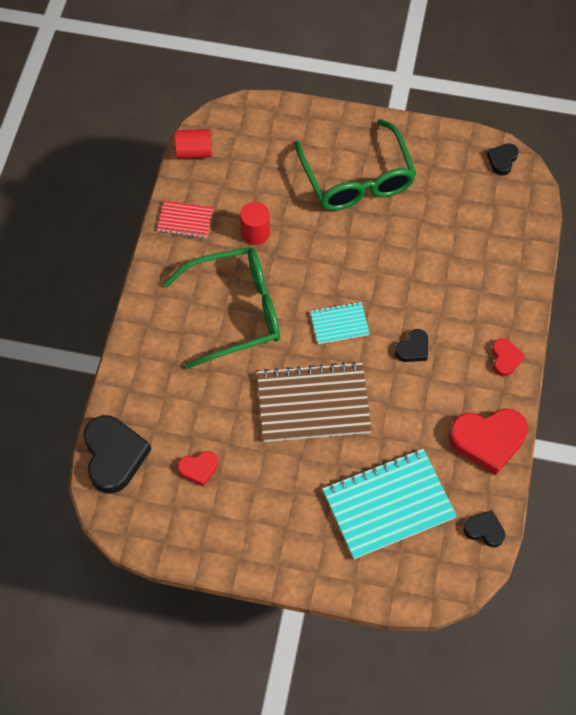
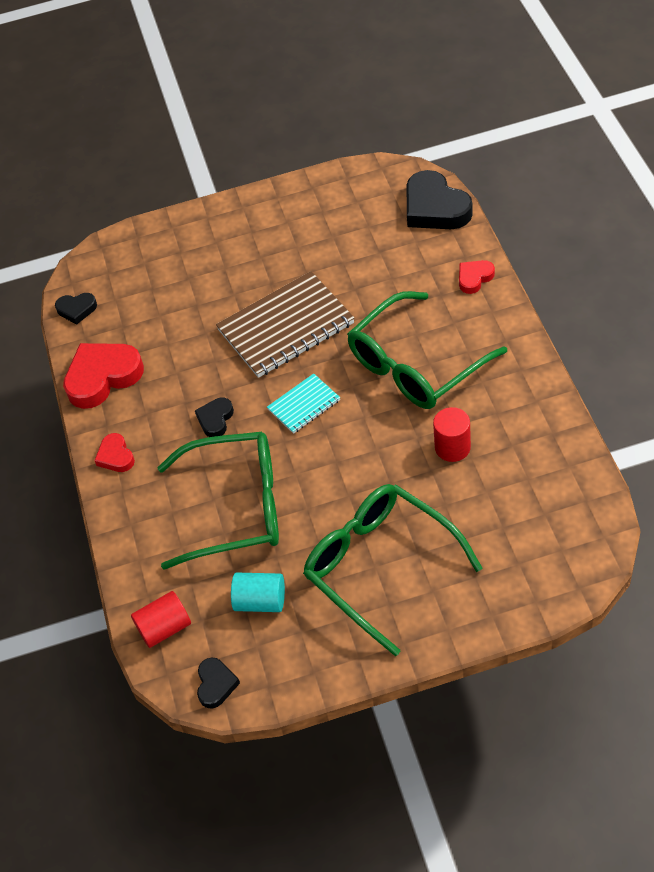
camera: 160 degrees right, 10 degrees down
red notebook [157,200,213,238] -> none
red cylinder [175,129,212,159] -> red cylinder moved to [131,591,191,648]
red heart [178,451,218,487] -> red heart moved to [459,260,495,294]
turquoise notebook [322,449,457,559] -> none
none -> green glasses [157,432,279,570]
none -> turquoise cylinder [231,573,285,612]

